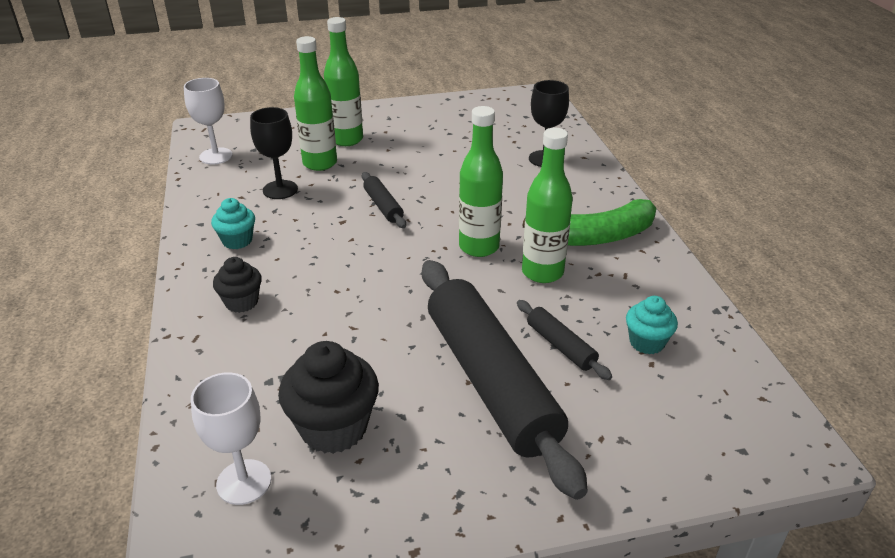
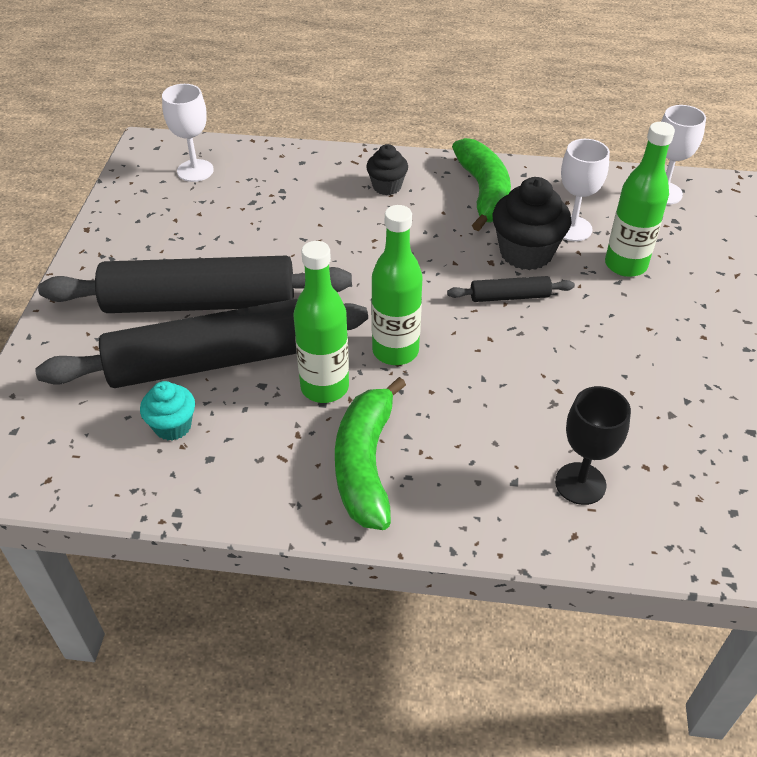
camera: 110 degrees right, 10 degrees up
turquoise cupcake [211,198,255,249] -> green banana [452,138,511,231]
black goblet [250,107,298,199] -> white goblet [561,139,610,241]
black cupcake [278,341,379,454] -> black cupcake moved to [493,177,572,270]
green bottle [324,17,363,146] -> none
black rolling pin [517,300,612,380] -> black rolling pin [35,299,368,388], size x2.37

